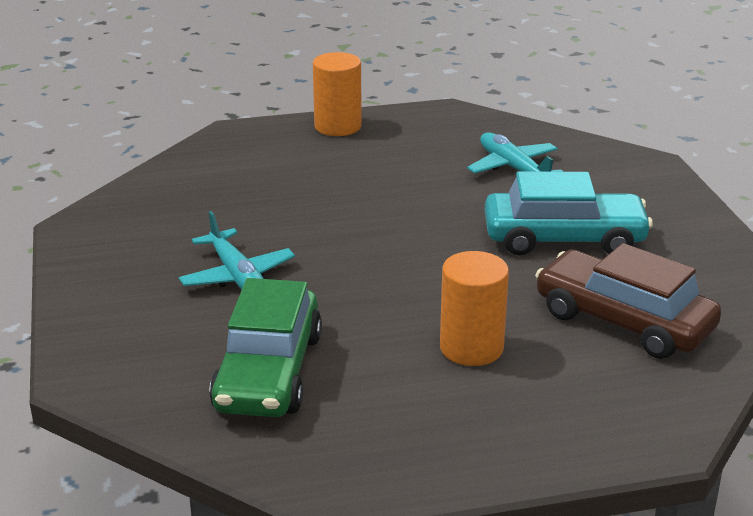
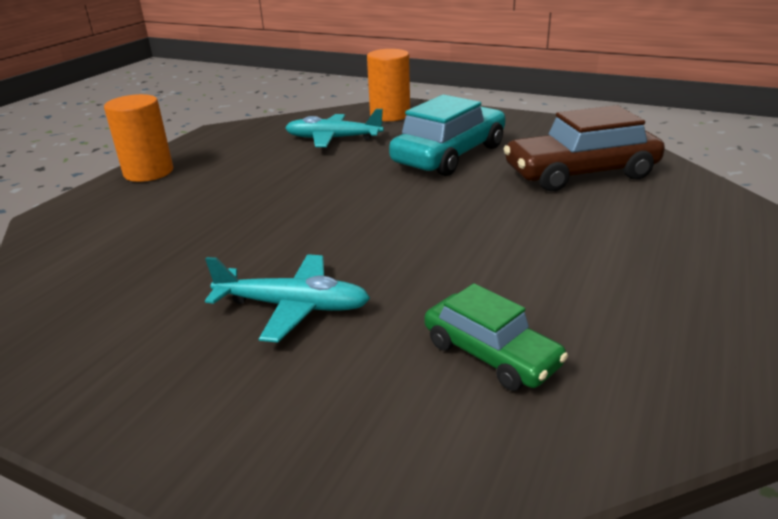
camera: 50 degrees left, 0 degrees up
green car [209,278,322,417] -> green car [424,283,568,391], size x0.60
orange cylinder [440,251,509,366] -> orange cylinder moved to [367,49,410,121]

